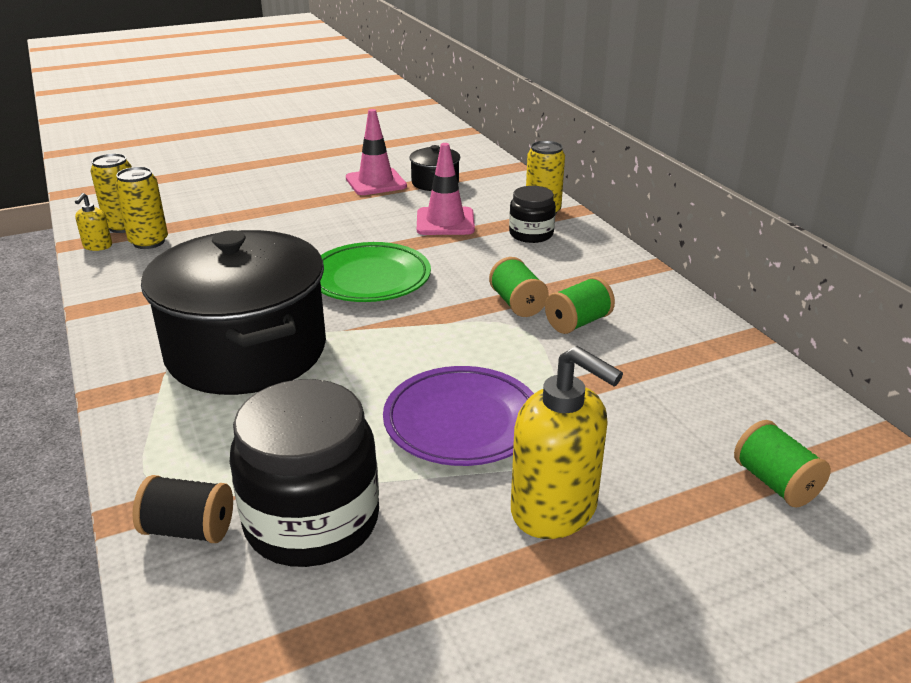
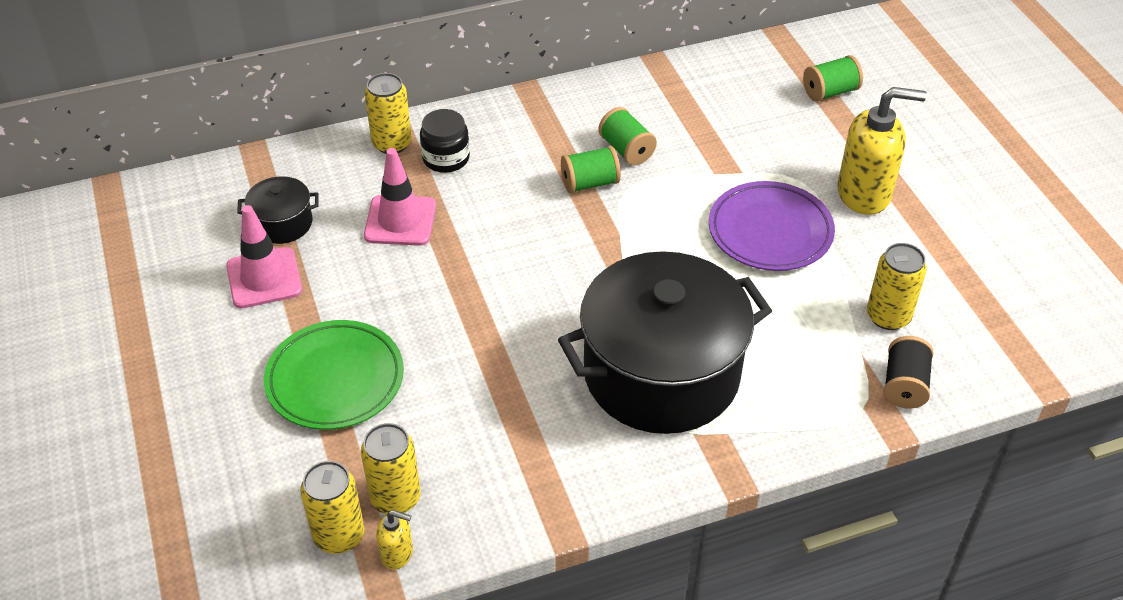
camera: 85 degrees left, 15 degrees up
black jar [230,379,379,567] -> yellow can [867,243,927,330]
green plate [320,242,431,302] -> green plate moved to [264,320,404,430]
yellow soap dispenser [511,346,623,539] -> yellow soap dispenser turned 45 degrees clockwise [837,87,927,215]

